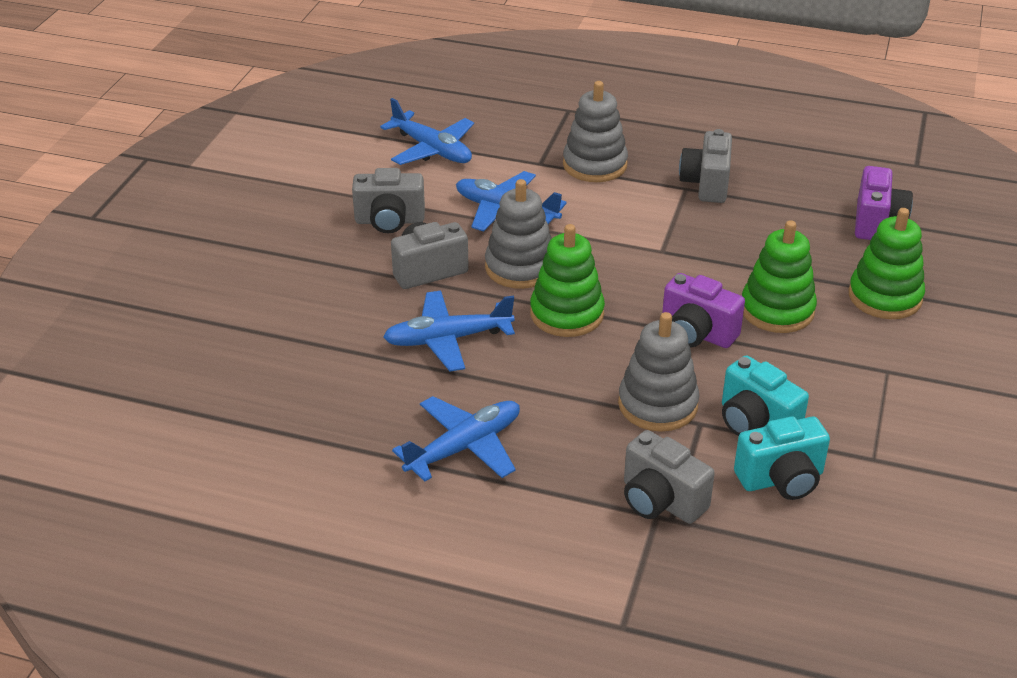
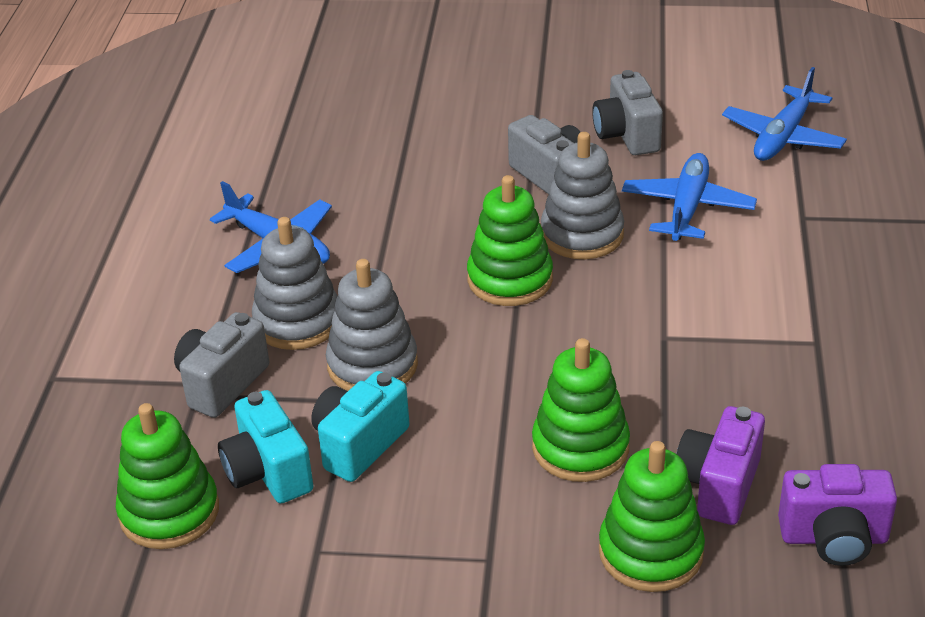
camera: 80 degrees right, 0 degrees up
blue plane [383,291,515,371] -> none
grey stacking toy [563,81,628,182] -> grey stacking toy moved to [252,217,337,350]
purple camera [662,273,745,348] -> purple camera moved to [676,406,765,525]
grey camera [679,129,732,203] -> none
none -> green stacking toy [116,403,219,549]

